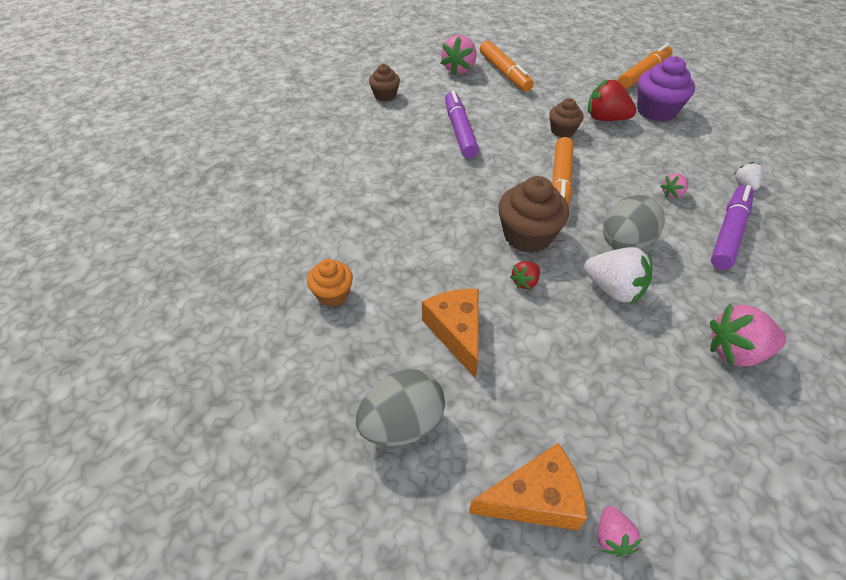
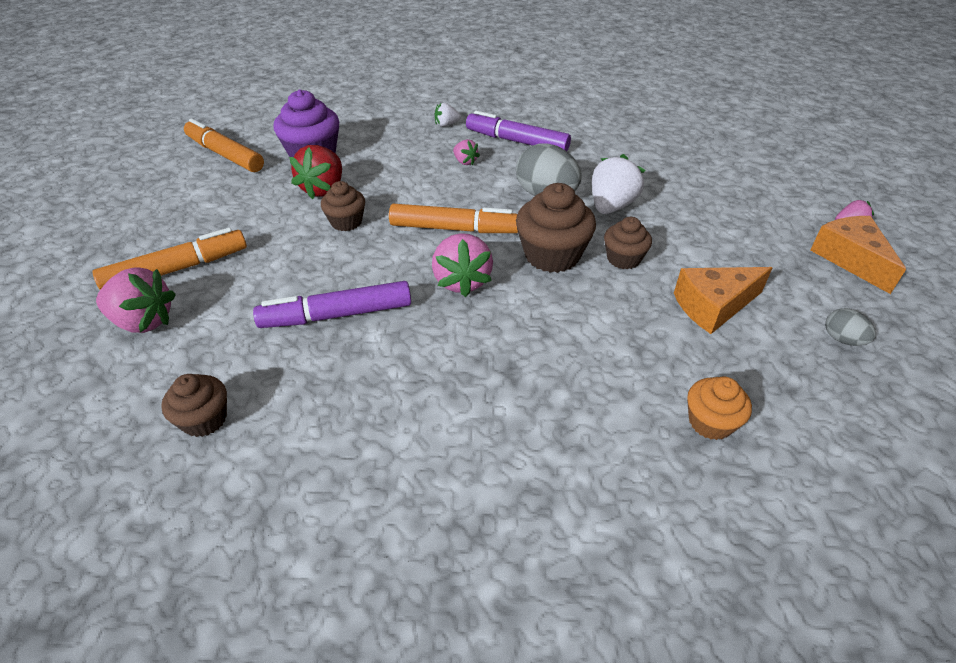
camera: 95 degrees left, 5 degrees down
grey egg [356,369,445,446] -> grey egg [825,308,876,346], size x0.51
red strawberry [510,261,540,290] -> brown cupcake [604,217,652,270]
pink strawberry [710,303,786,367] -> pink strawberry moved to [432,233,493,297]

